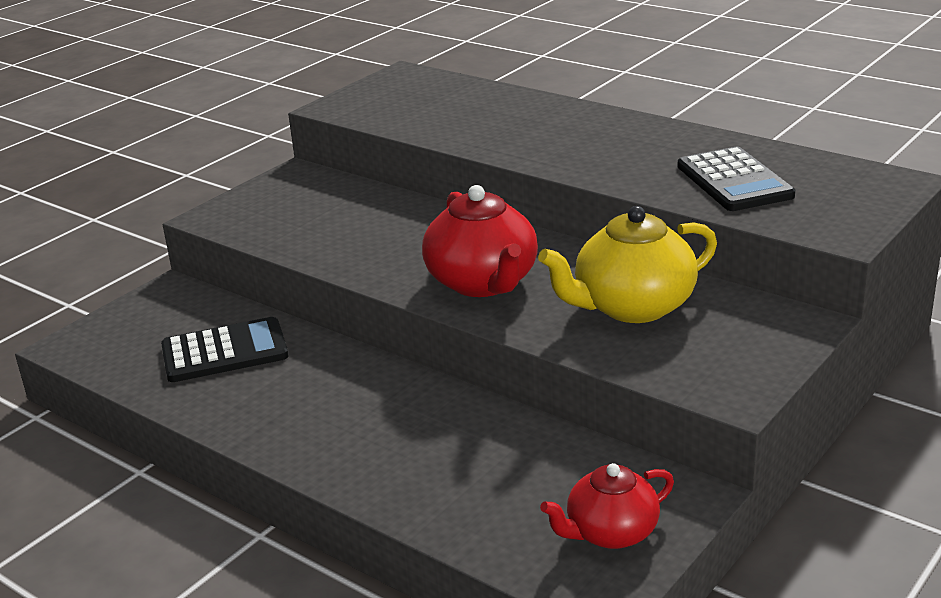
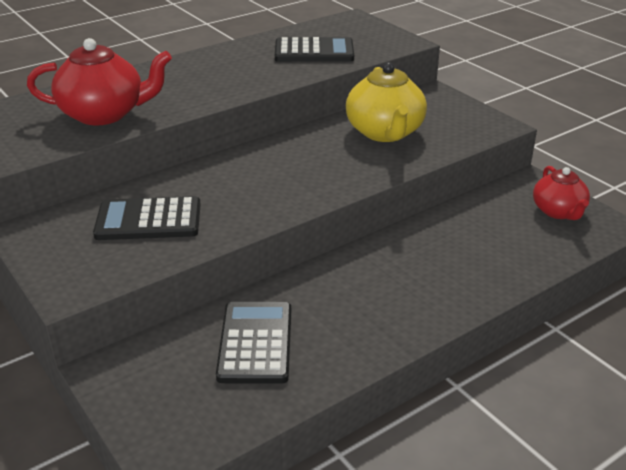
camera: 75 degrees left, 5 degrees up
red teapot [422,185,538,297] -> red teapot moved to [27,38,172,125]
none -> black calculator [93,196,201,240]

